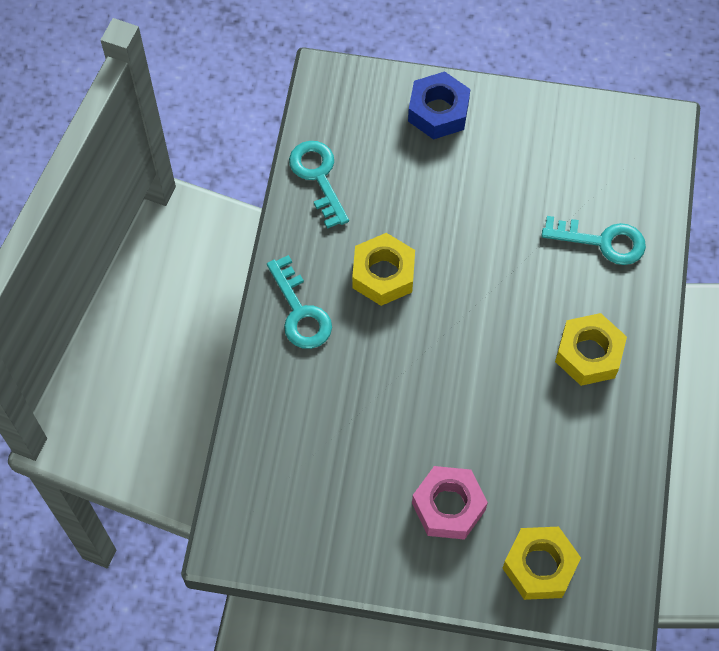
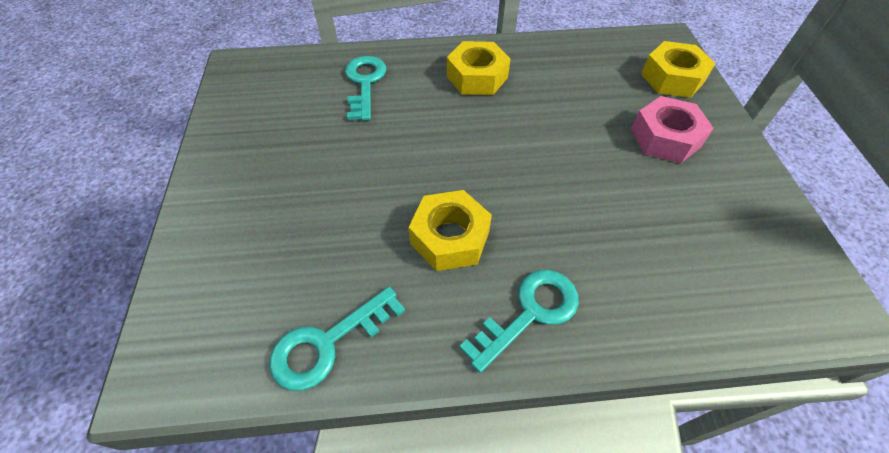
camera: 105 degrees left, 10 degrees down
blue nut [408,71,470,140] -> none

